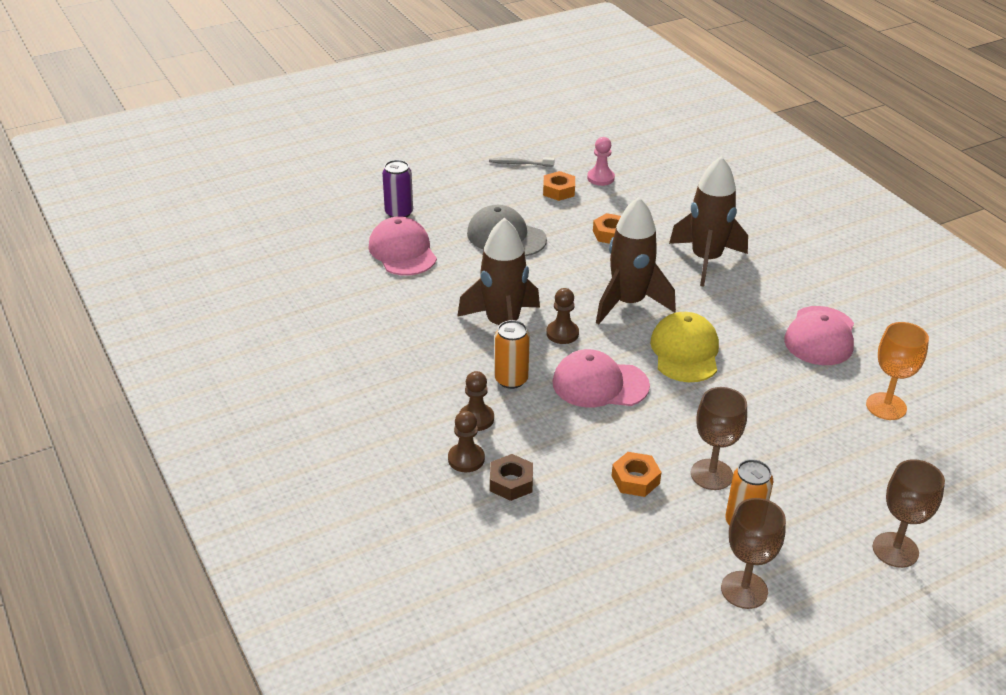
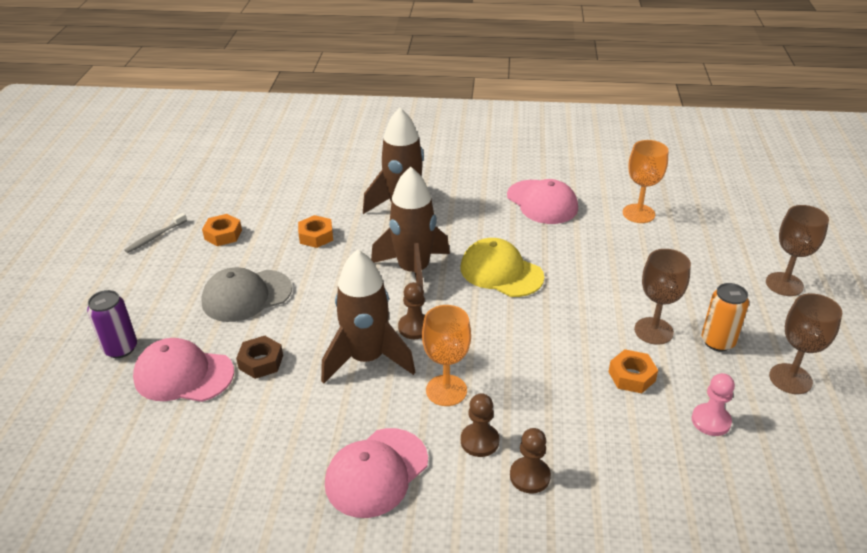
camera: 55 degrees left, 0 degrees up
brown nut [490,454,533,501] -> brown nut moved to [236,336,283,379]
orange can [495,320,530,389] -> orange goblet [422,305,471,406]
pink cap [553,349,650,407] -> pink cap moved to [325,428,428,518]
pink pawn [587,137,615,186] -> pink pawn moved to [692,373,735,436]

